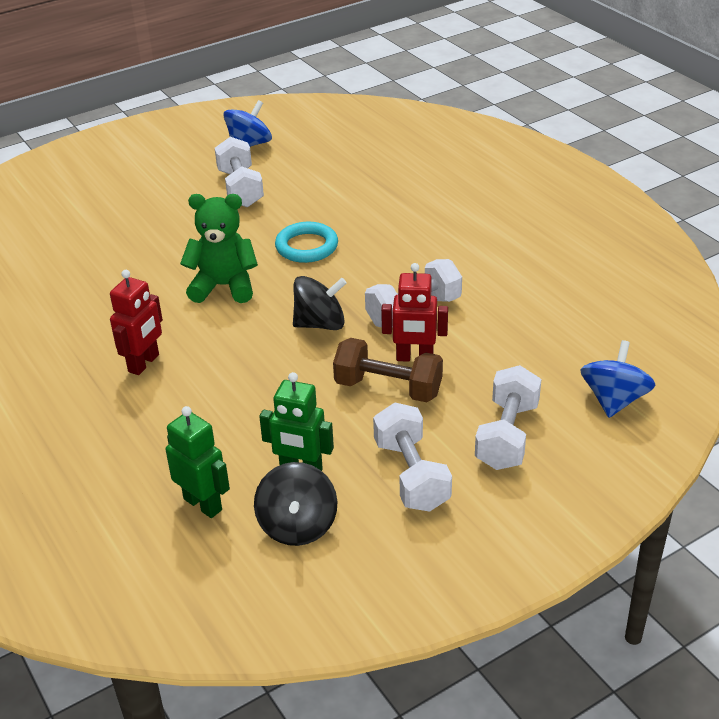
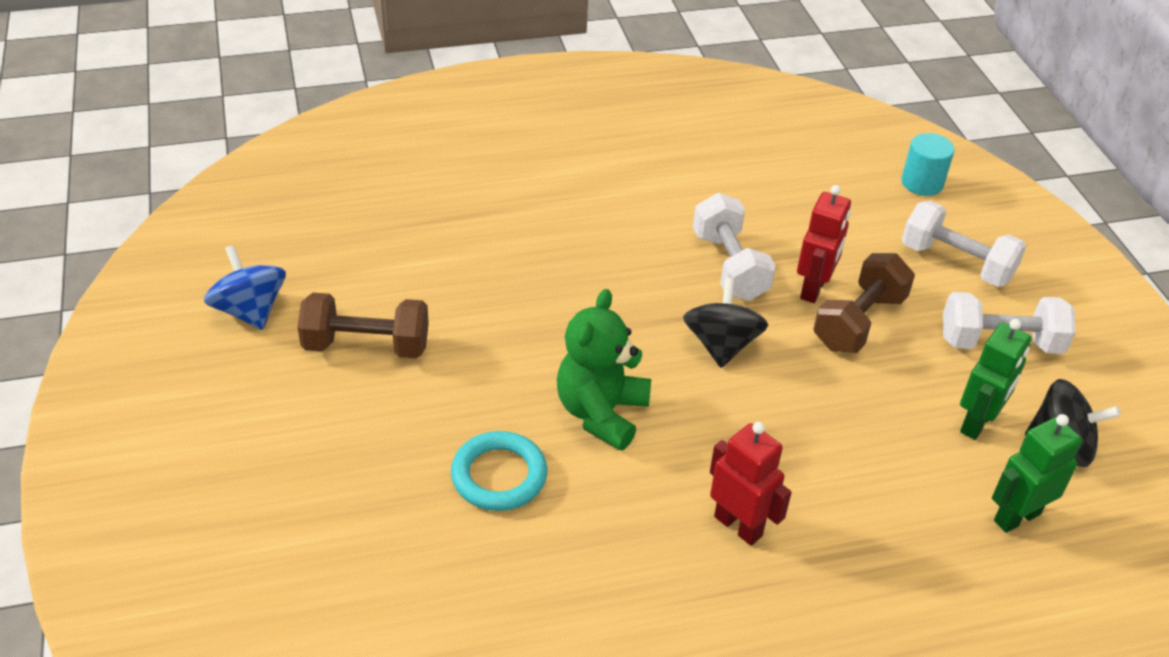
camera: 75 degrees left, 5 degrees up
white dumbbell [215,137,264,207] -> brown dumbbell [297,293,429,358]
turquoise ring [275,222,338,263] -> turquoise ring moved to [451,431,547,511]
blue spinning top [581,340,656,418] -> turquoise cylinder [901,133,955,196]

